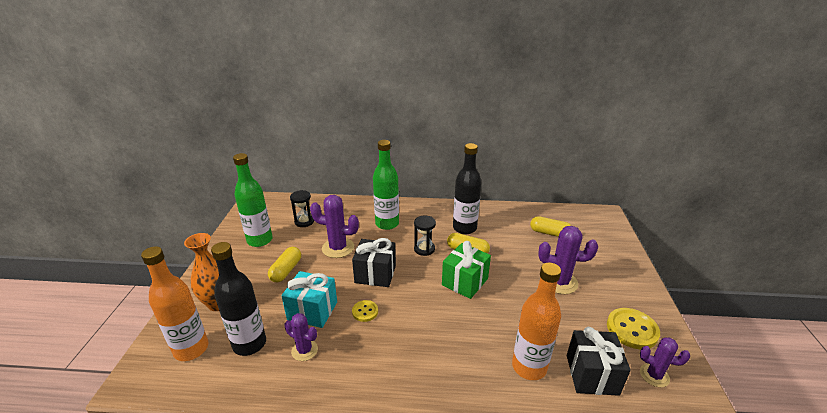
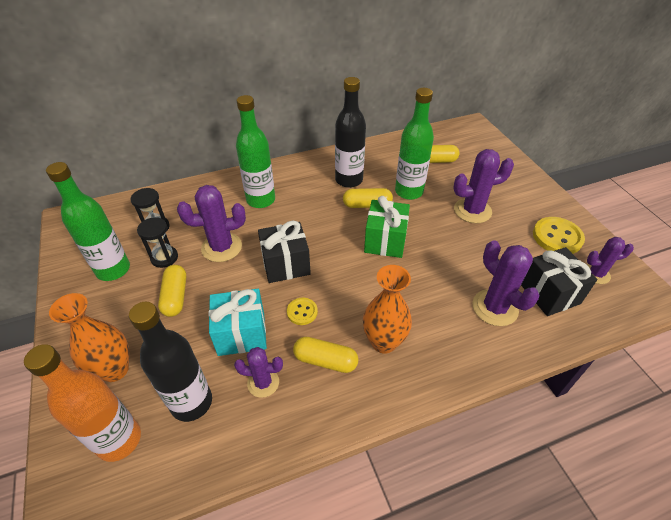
camera: 25 degrees left, 15 degrees up
black hourglass [414,216,436,256] -> black hourglass moved to [137,217,178,268]
orange bottle [512,263,561,380] -> purple cactus [472,240,539,326]
none -> yellow capsule [293,337,359,373]
none -> orange vase [363,265,412,354]
none -> green bottle [395,88,434,200]

